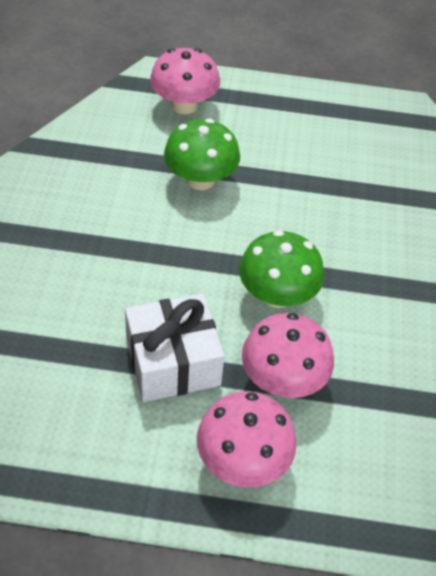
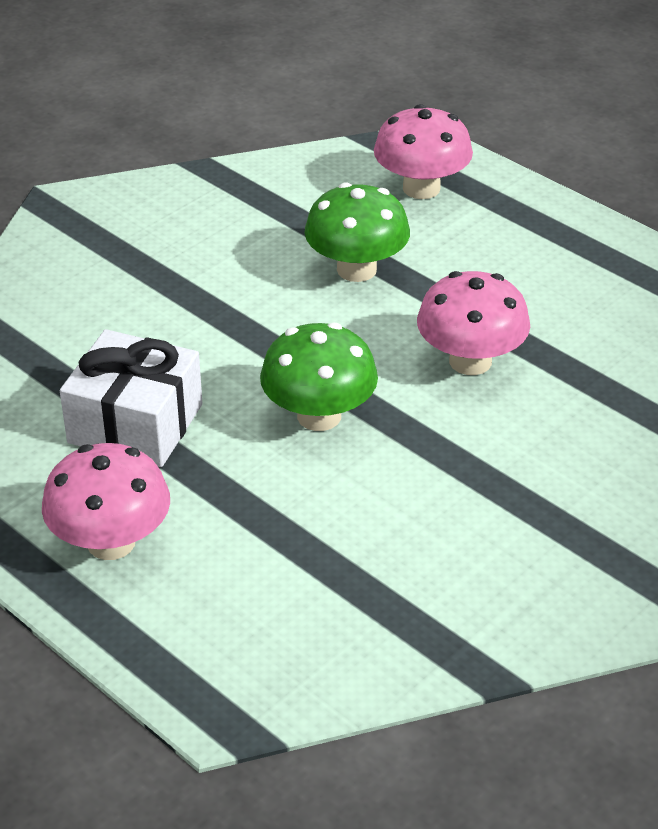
camera: 40 degrees right, 10 degrees down
pink mushroom [242,313,334,398] -> pink mushroom moved to [417,271,530,375]

